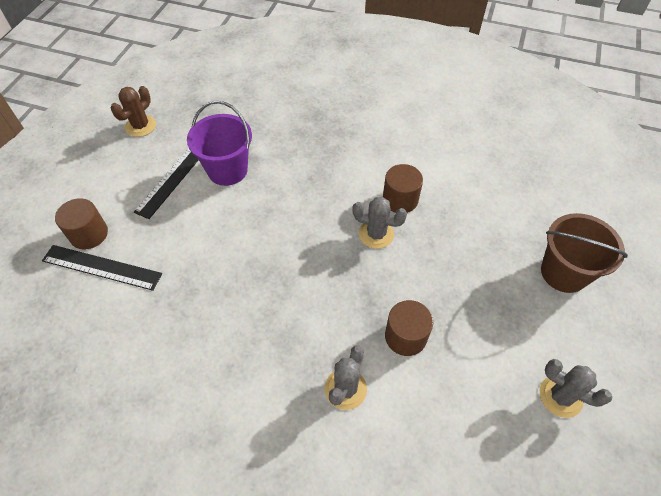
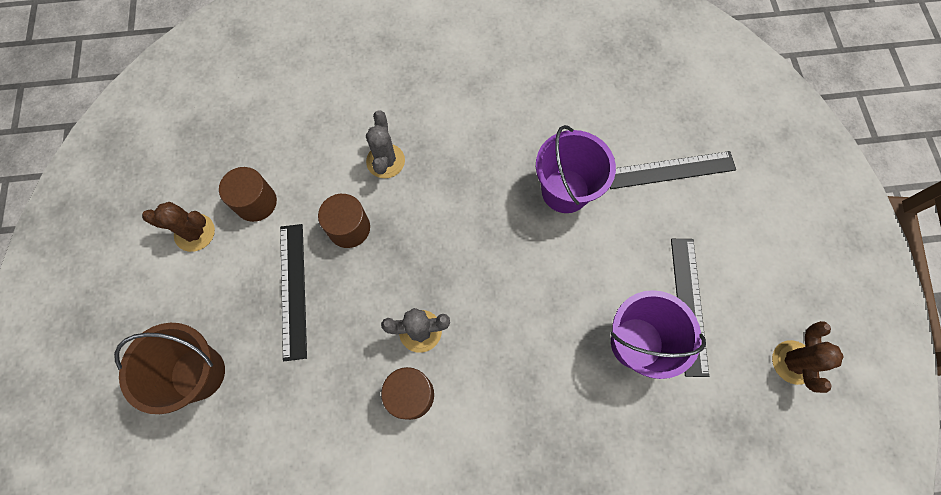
camera: 155 degrees right, 15 degrees up
brown cylinder [55,198,108,250] -> brown cylinder moved to [219,167,277,222]
grey cactus [540,359,613,418] -> brown cactus [142,202,215,252]
none -> black ruler [280,224,307,361]
none -> purple bucket [536,125,616,213]

